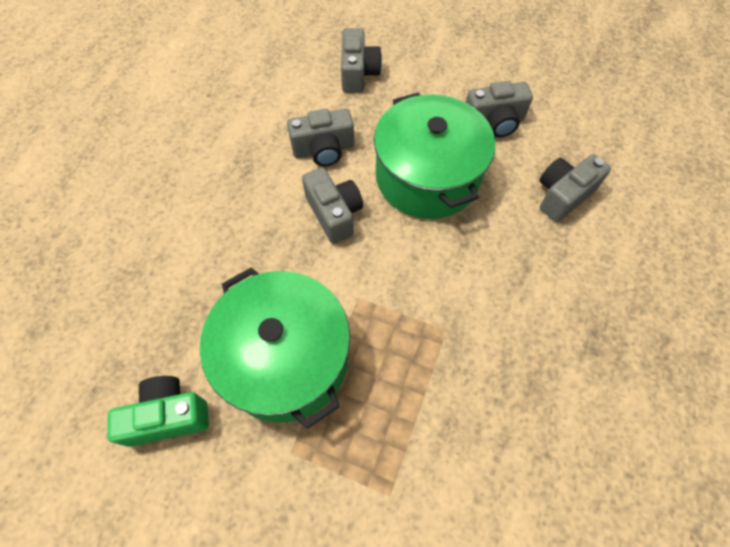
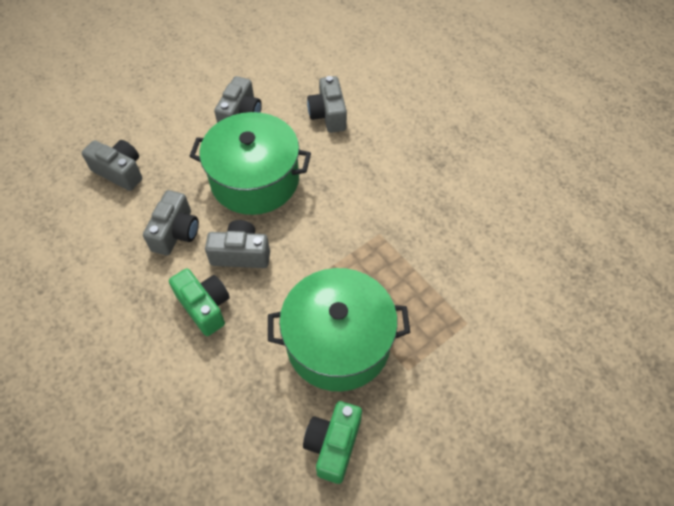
camera: 60 degrees left, 5 degrees down
none -> green camera [169,268,230,336]

